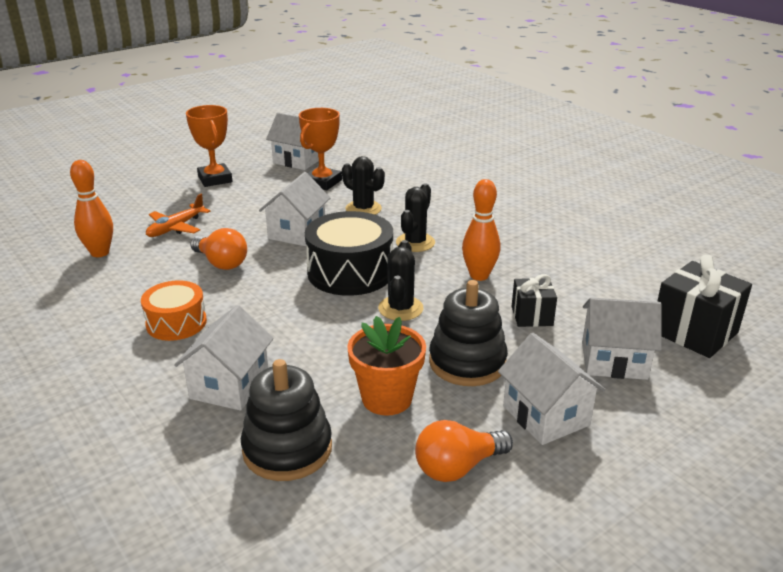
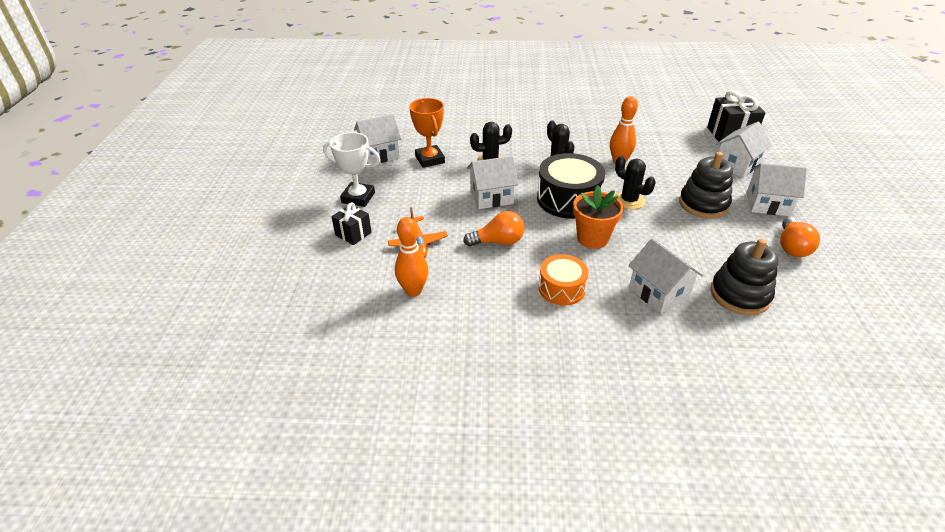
camera: 50 degrees left, 10 degrees up
orange trophy [186,105,232,187] -> white trophy [323,132,380,207]
white house [259,172,330,246] -> white house turned 75 degrees counterclockwise [467,156,518,209]
orange flower pot [347,316,426,416] -> orange flower pot moved to [573,185,624,249]
black gift [512,274,557,327] -> black gift moved to [331,203,372,245]

